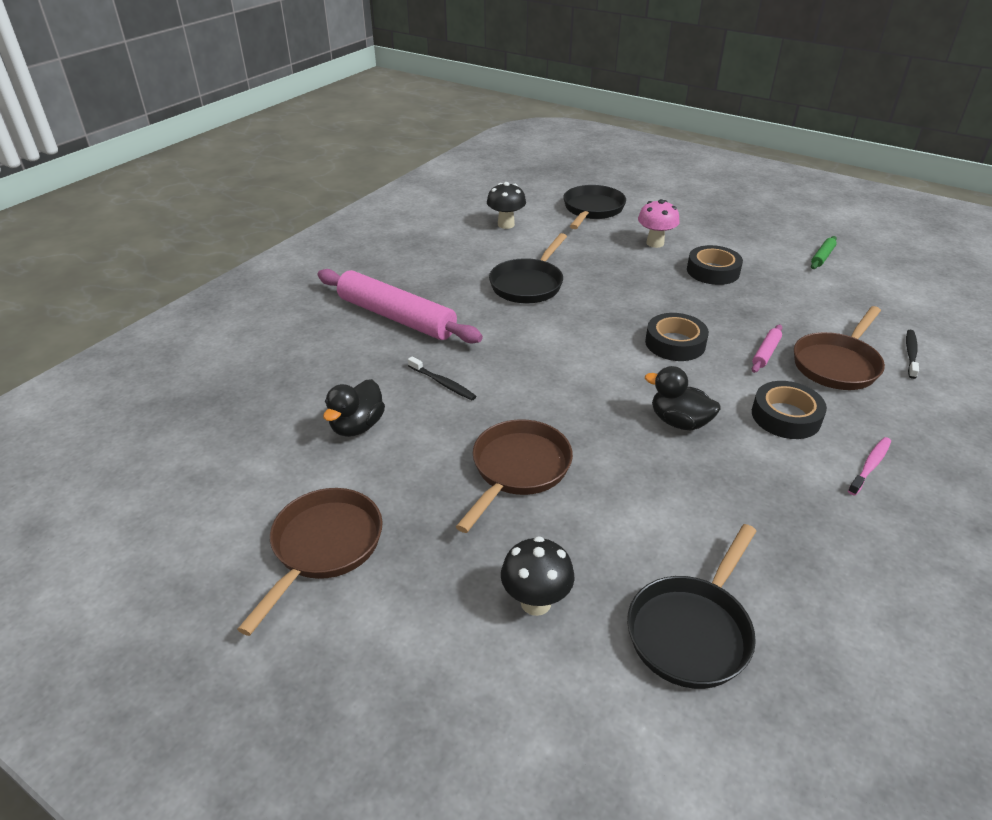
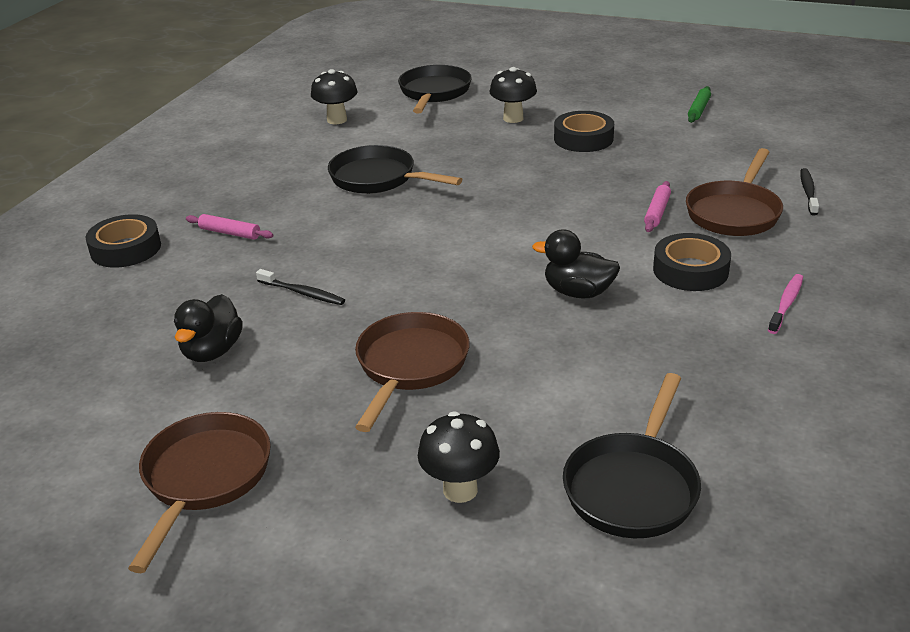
camera: 10 degrees left, 5 degrees down
pink rolling pin [317,269,483,343] -> pink rolling pin [186,214,273,240], size x0.41
black pan [489,233,567,303] -> black pan turned 105 degrees clockwise [328,145,462,194]
pink mushroom [638,199,680,248] -> black mushroom [489,67,537,123]
black tape [645,313,709,361] -> black tape moved to [86,214,161,268]

